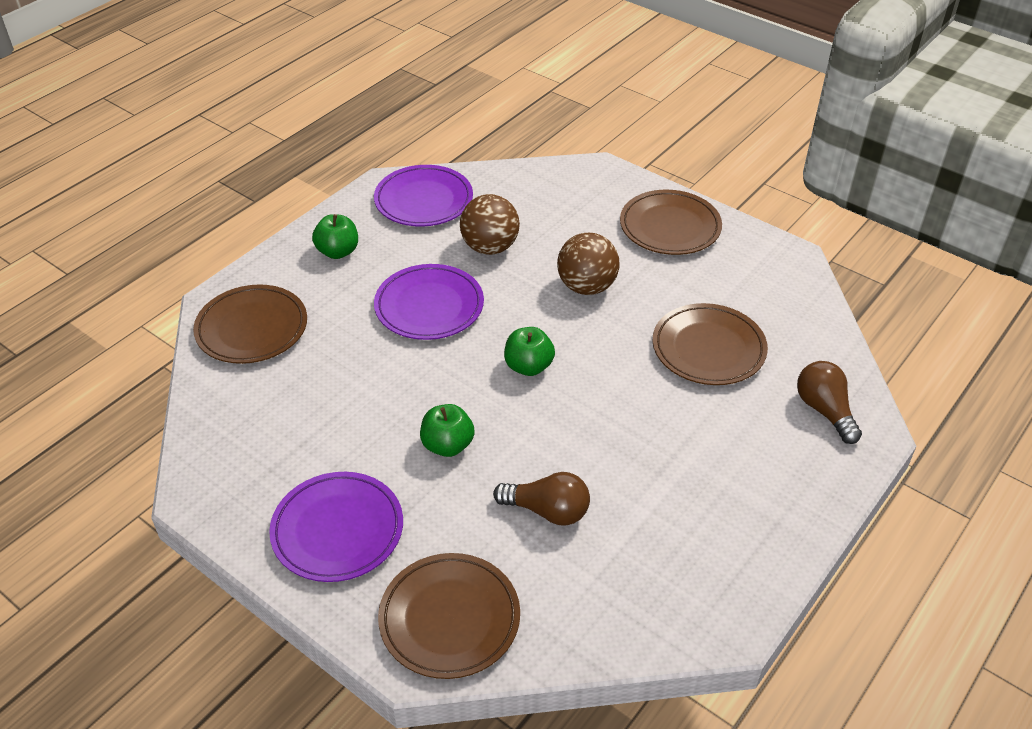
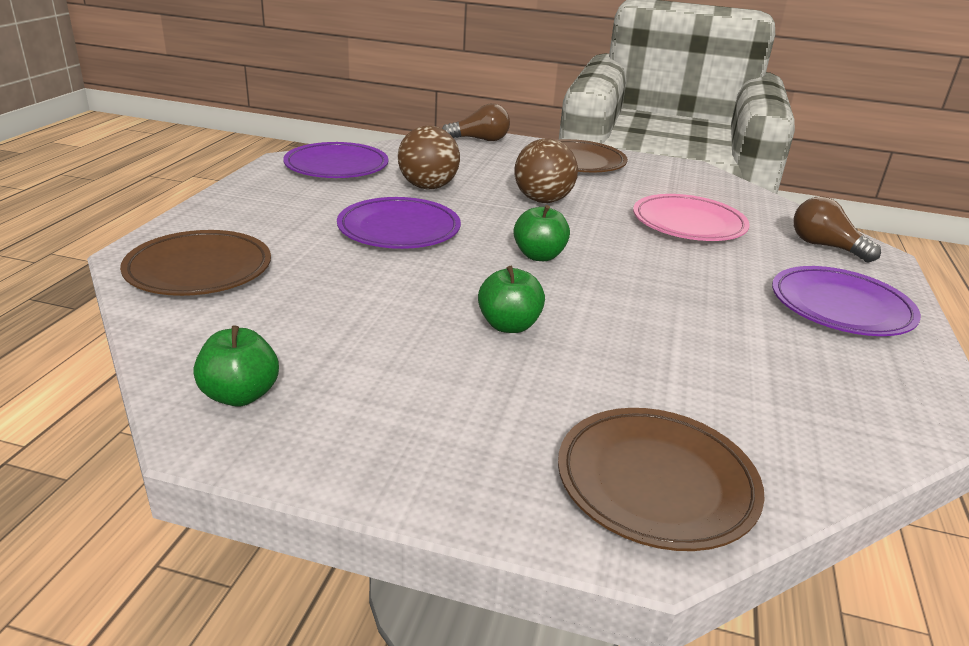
camera: 25 degrees left, 15 degrees down
purple plate [269,472,403,582] -> purple plate moved to [772,266,921,336]
green apple [312,214,358,259] -> green apple moved to [193,326,279,407]
brown light bulb [493,472,590,526] -> brown light bulb moved to [442,103,510,141]
brown plate [653,303,768,385] -> pink plate [633,194,750,241]

